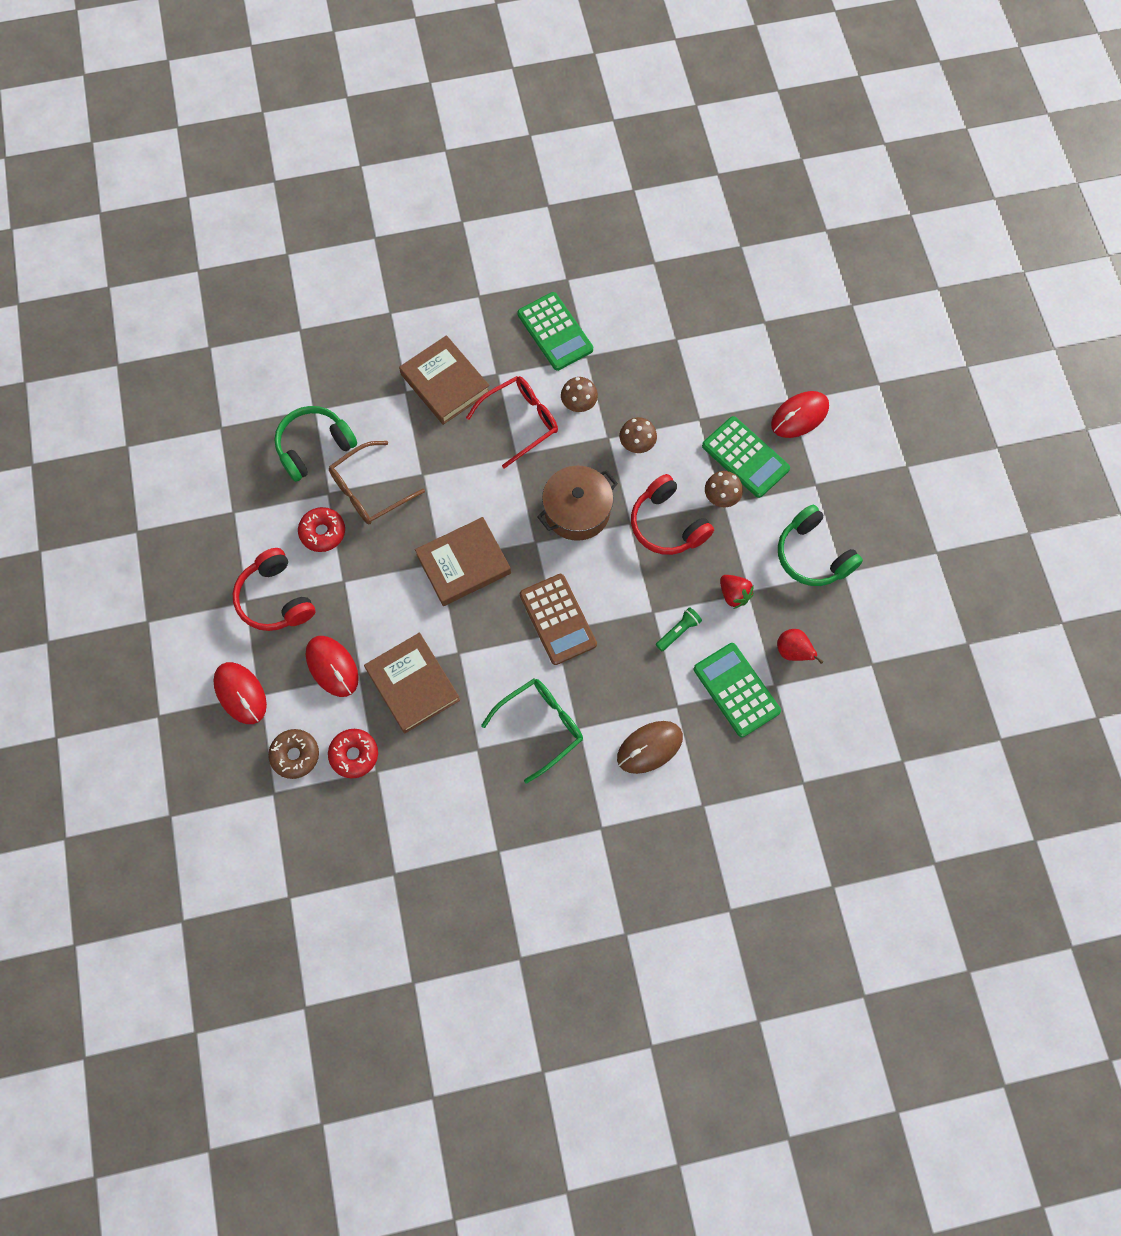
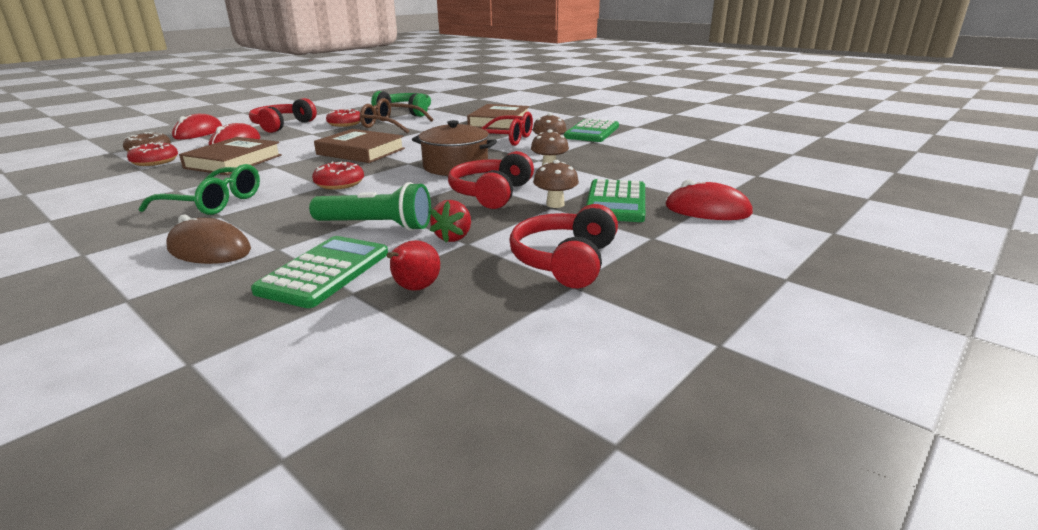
camera: 55 degrees right, 45 degrees down
brown calculator [520,574,597,665] -> red donut [312,162,364,190]
green flashlight [656,607,702,651] -> green flashlight [309,182,431,231], size x1.87
green headphones [778,504,863,586] -> red headphones [510,204,618,288]

